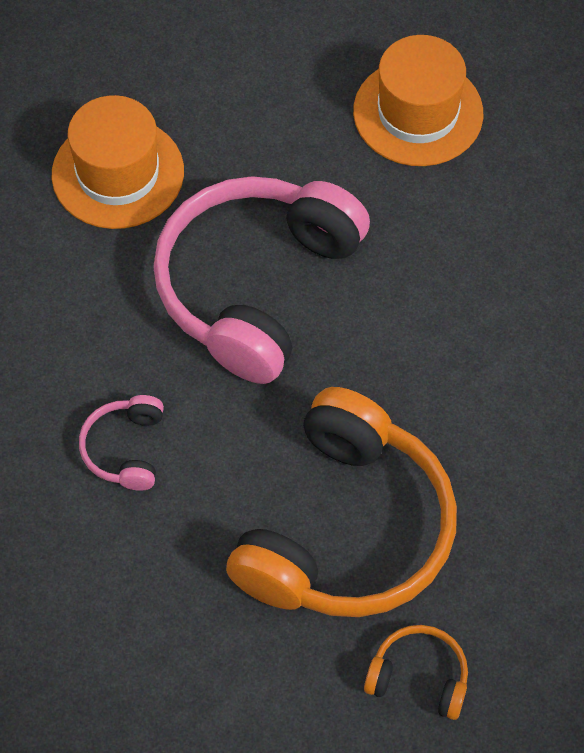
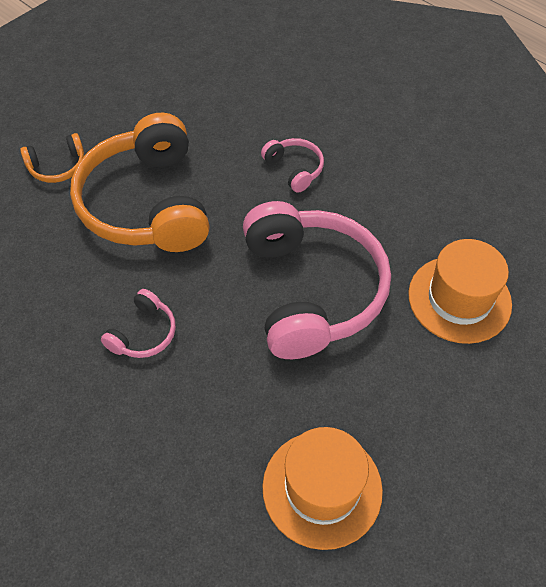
camera: 140 degrees right, 5 degrees down
none -> pink headphones [101,289,176,358]

